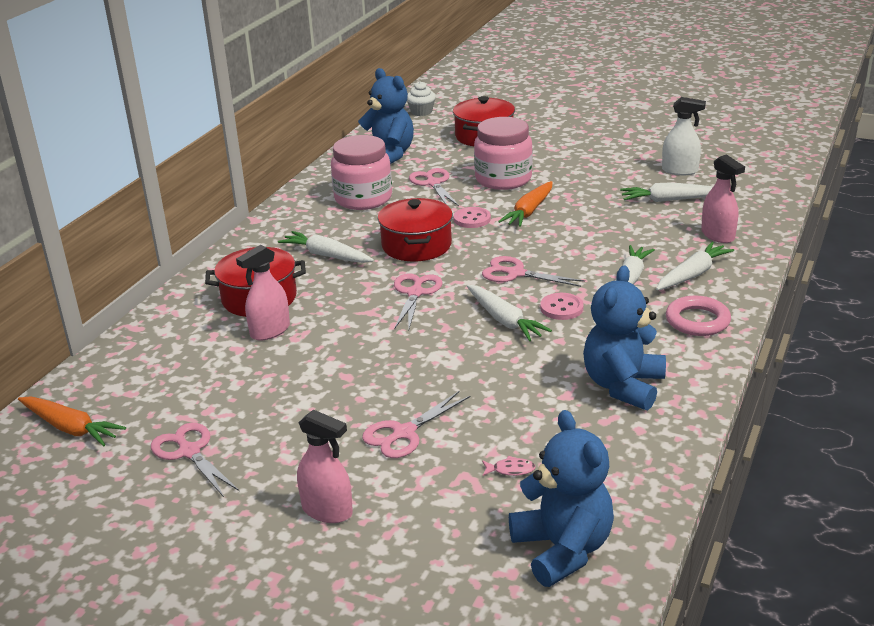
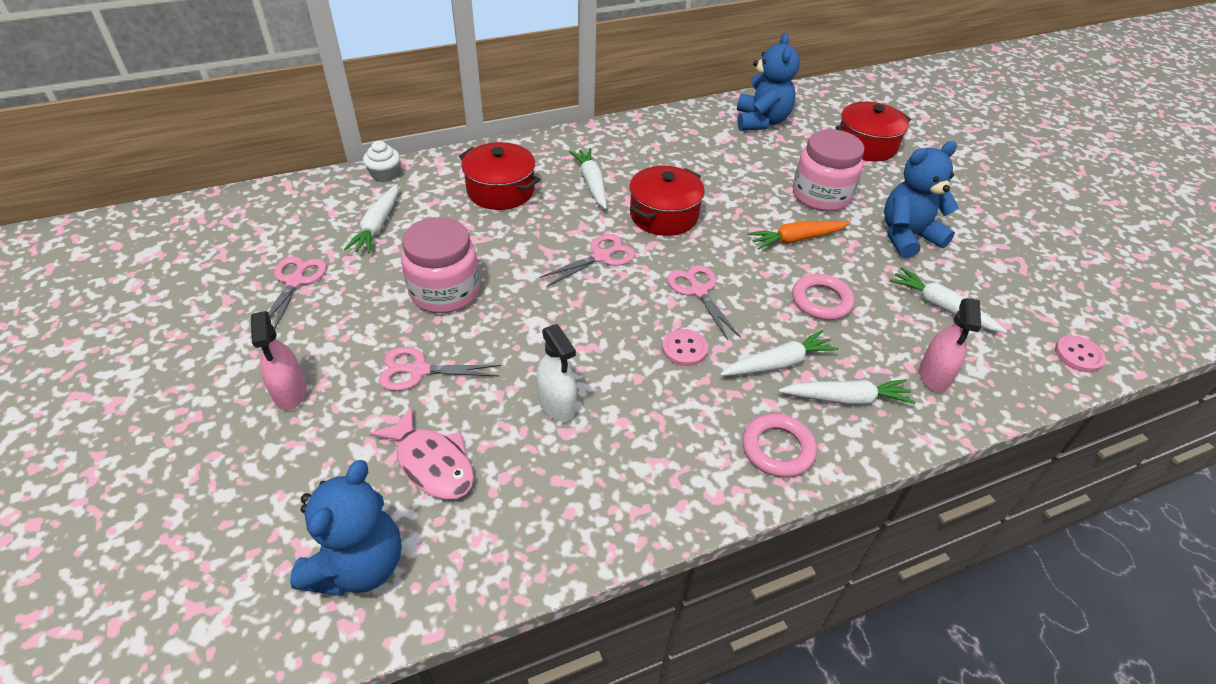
camera: 40 degrees right, 15 degrees up
orange carrot [18,397,126,446] -> none
pink spray bottle [236,245,290,340] -> none
pink jar [331,135,392,210] -> pink jar moved to [401,217,480,313]
white cupcake [407,81,436,116] -> white cupcake moved to [363,141,400,182]
pink scissors [409,168,459,206] -> none
pink button [453,207,491,228] -> pink button moved to [1055,335,1106,372]
white carrot [467,285,552,341] -> white carrot moved to [344,184,398,254]
pink fish [482,456,536,476] -> pink fish [369,406,474,499], size x2.36
blue teddy bear [583,266,666,410] -> blue teddy bear moved to [884,141,959,258]
white spray bottle [662,97,706,175] -> white spray bottle moved to [536,324,577,422]
none -> pink ring [792,274,855,320]

